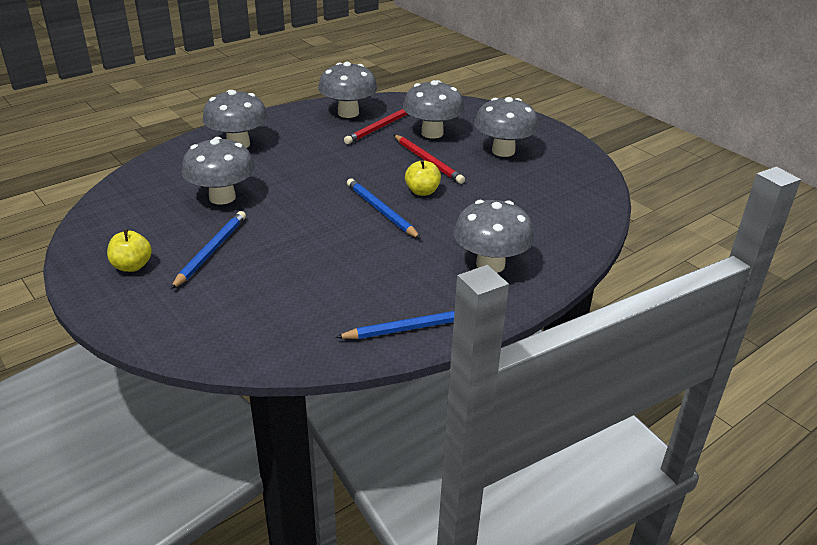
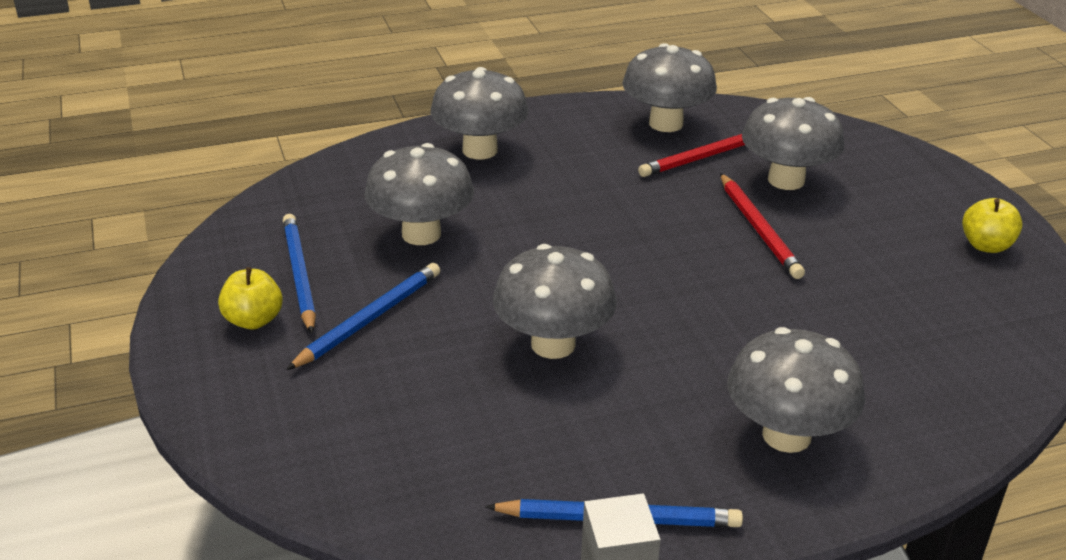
camera: 20 degrees right, 0 degrees up
blue pencil [347,178,421,239] -> blue pencil moved to [283,214,316,334]
yellow apple [405,160,441,196] -> yellow apple moved to [962,198,1023,253]
grey mushroom [474,97,538,157] -> grey mushroom moved to [493,244,616,359]

